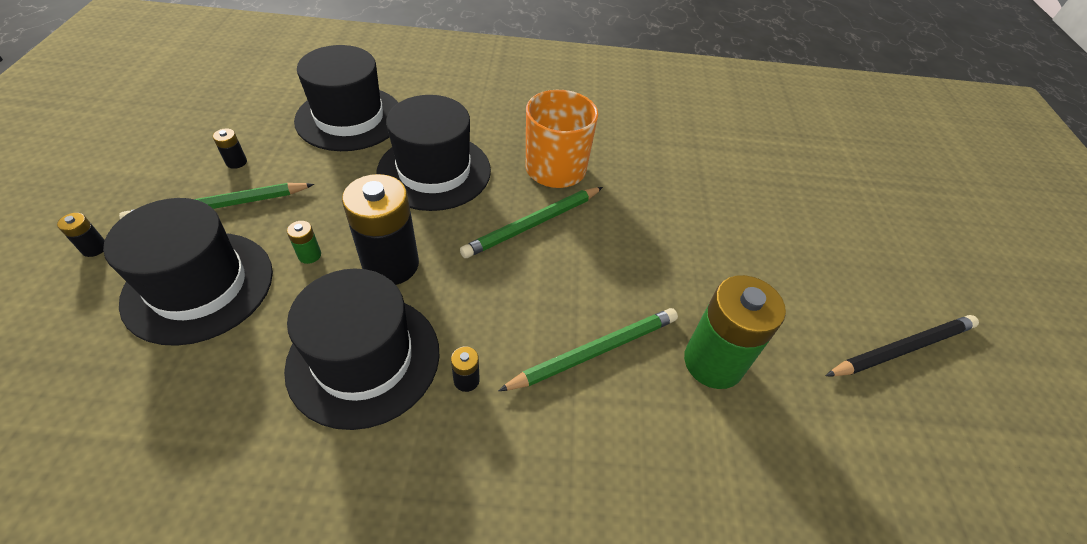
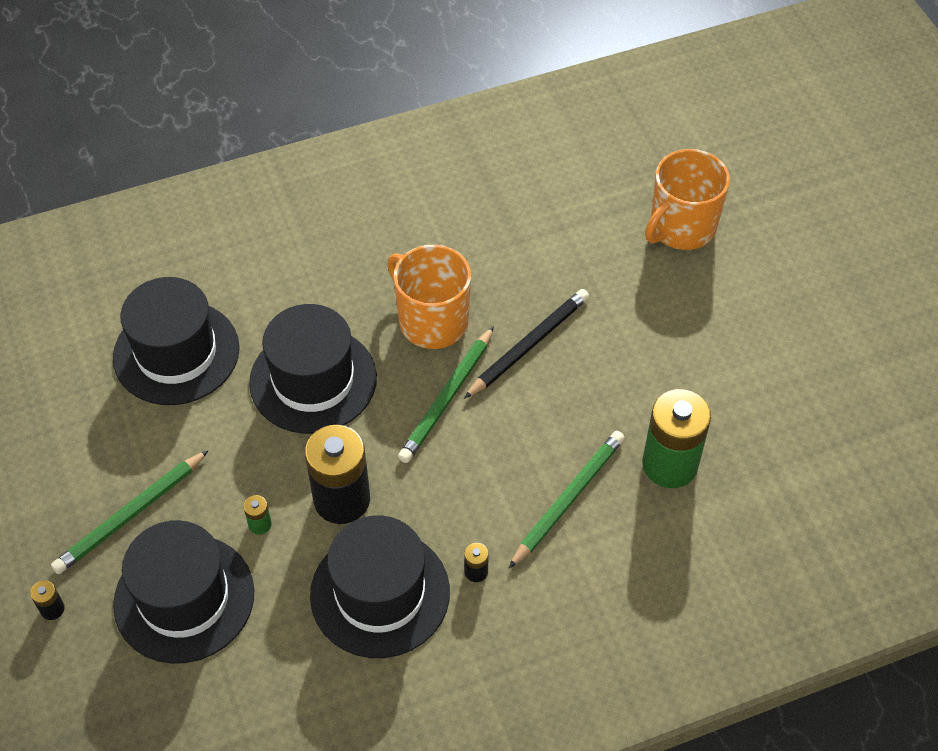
camera: 20 degrees left, 5 degrees up
black battery [213,128,247,169] -> none
black pencil [826,315,979,377] -> black pencil moved to [464,289,589,399]
none -> orange mug [645,149,730,250]

